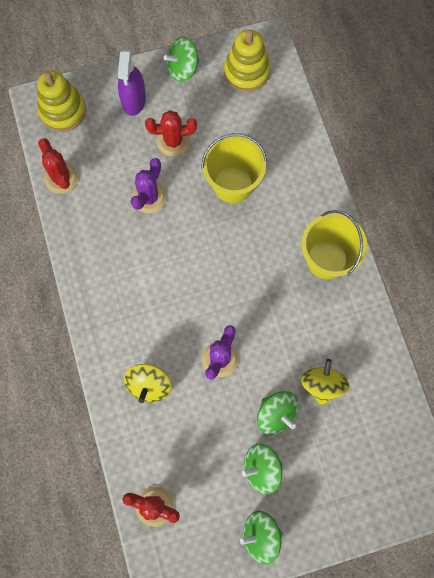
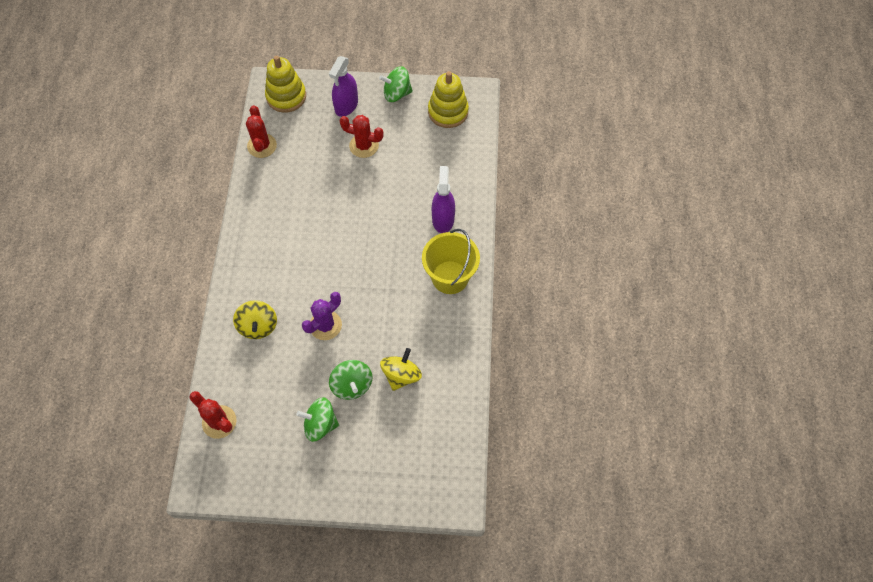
camera: 20 degrees right, 10 degrees down
yellow spinning top [124,364,171,403] -> yellow spinning top turned 45 degrees counterclockwise [233,300,277,339]
purple cactus [130,158,167,213] -> none
yellow bucket [202,133,267,203] -> none
green spinning top [240,511,283,565] -> none
none -> purple spray bottle [432,166,455,233]

